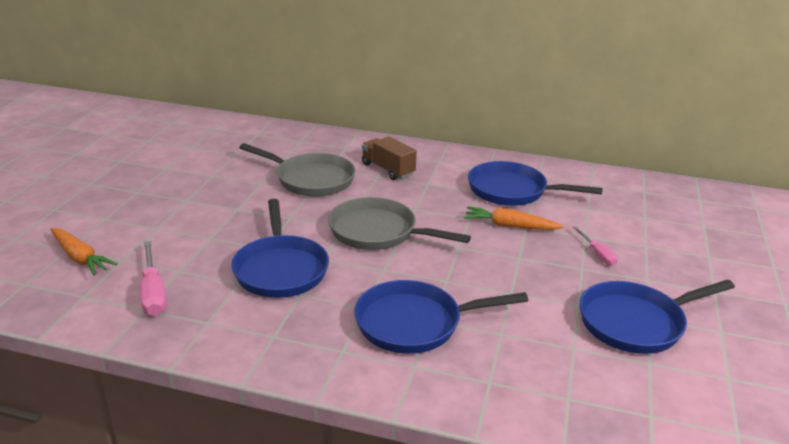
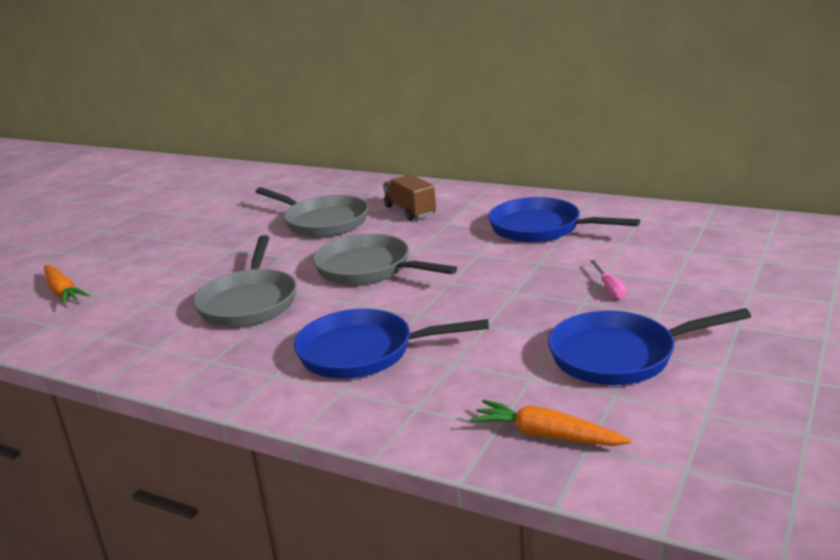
camera: 15 degrees right, 5 degrees down
pink screwdriver [140,241,167,316] -> none
blue pan [231,199,329,298] -> grey pan [193,235,297,327]
orange carrot [464,206,564,230] -> orange carrot moved to [470,400,632,446]

